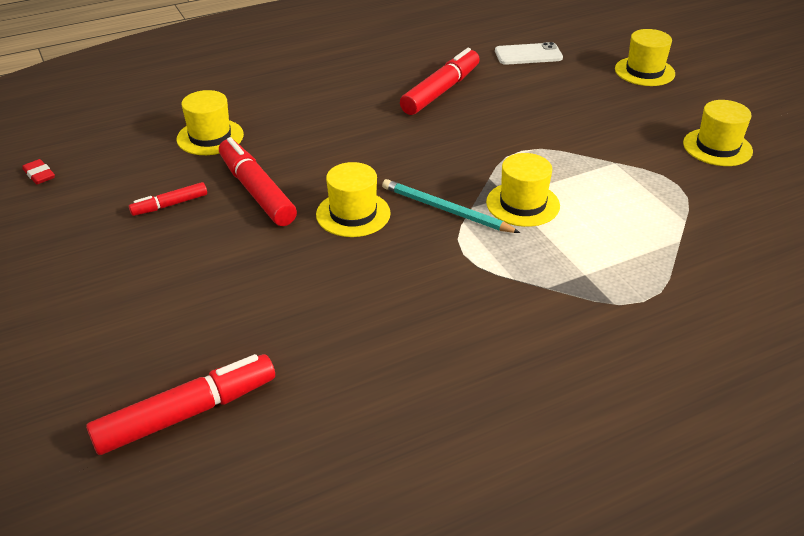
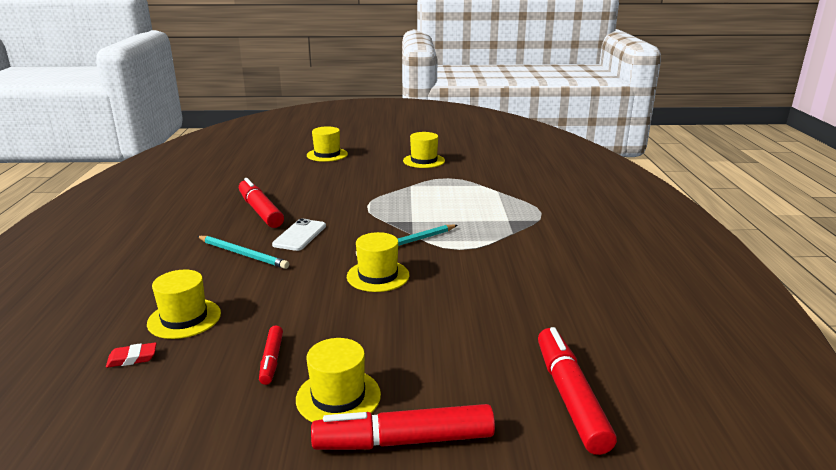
camera: 65 degrees left, 15 degrees down
red eraser [22,159,55,184] -> red eraser moved to [106,342,157,368]
red marker [219,137,297,226] -> red marker moved to [311,404,495,450]
yellow hat [486,153,560,227] -> yellow hat moved to [296,338,381,422]
white phone [495,42,563,65] -> white phone moved to [272,219,326,251]
none -> turquoise pencil [197,236,289,269]

